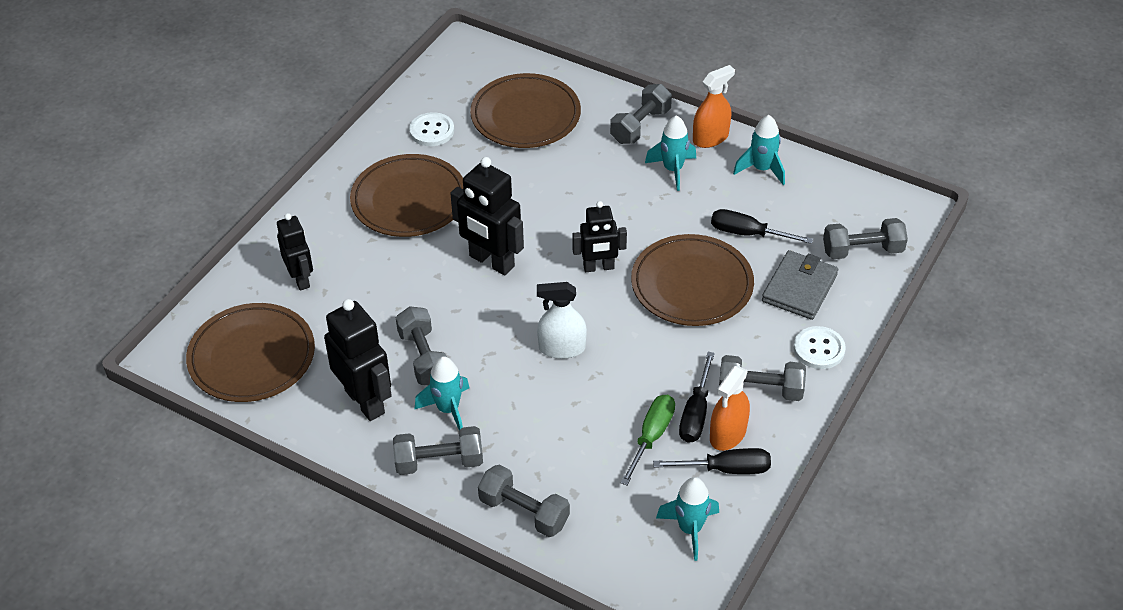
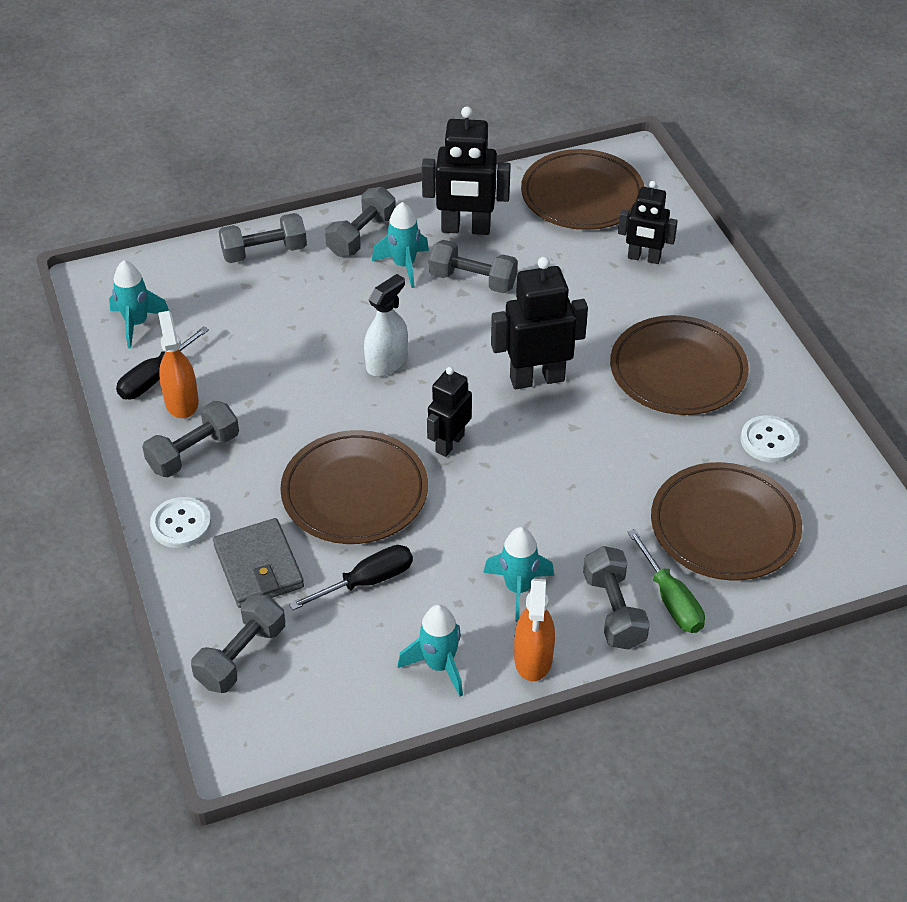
camera: 130 degrees right, 0 degrees up
green screwdriver [620,395,675,485] -> green screwdriver moved to [628,529,705,633]
black screwdriver [679,352,715,443] -> none

